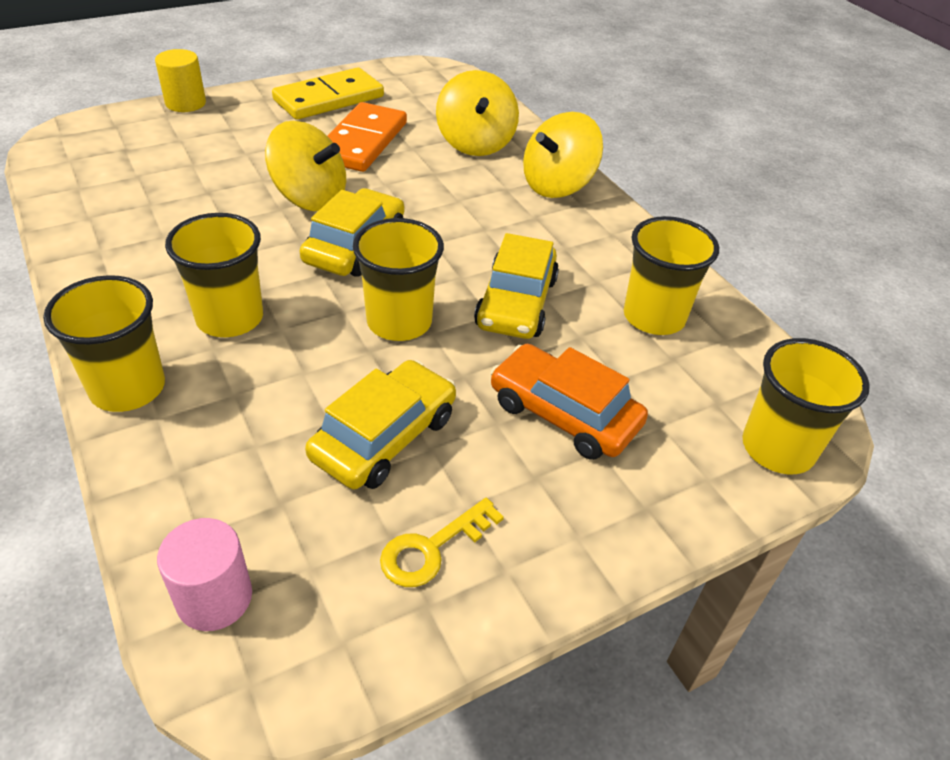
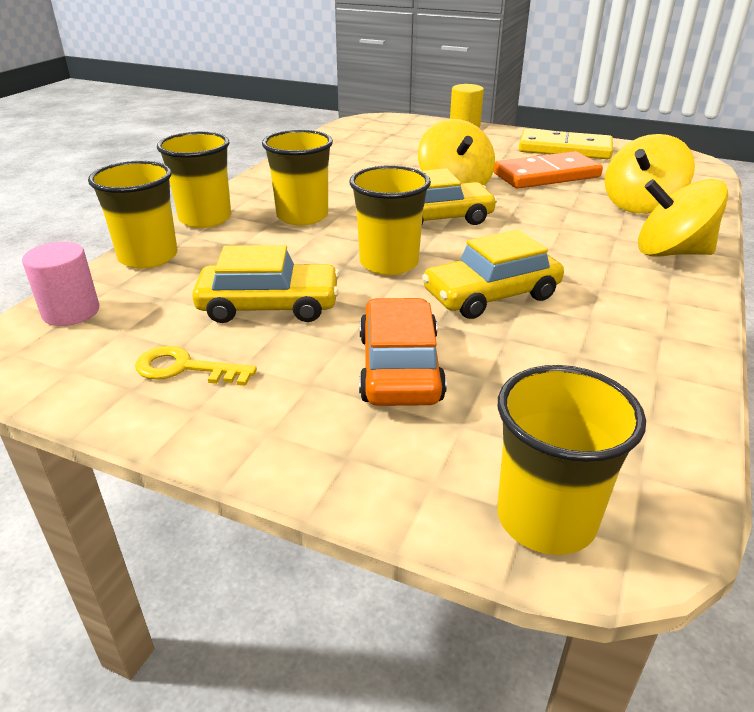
camera: 55 degrees right, 10 degrees down
yellow cup [624,216,719,335] -> yellow cup moved to [88,161,177,269]

